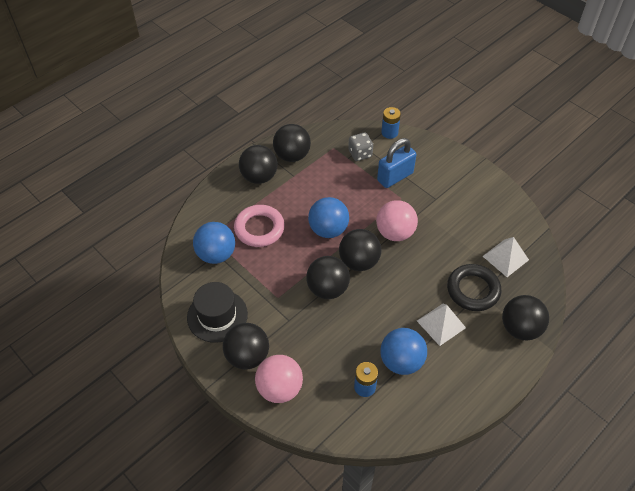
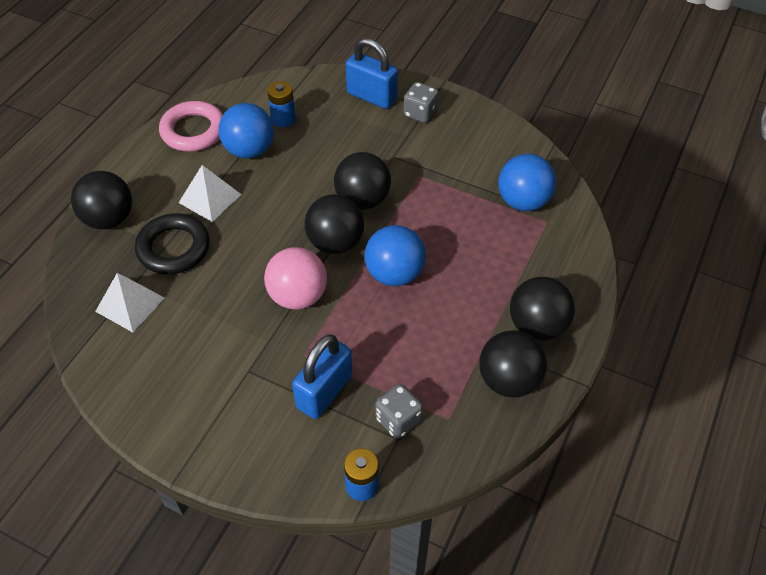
camera: 160 degrees right, 0 degrees up
black hat [187,282,248,343] -> none
black ball [223,323,269,370] -> grey dice [404,82,439,123]
pink ring [234,205,285,247] -> pink ring moved to [159,101,223,151]
pink ball [255,355,303,403] -> blue padlock [346,38,398,109]

